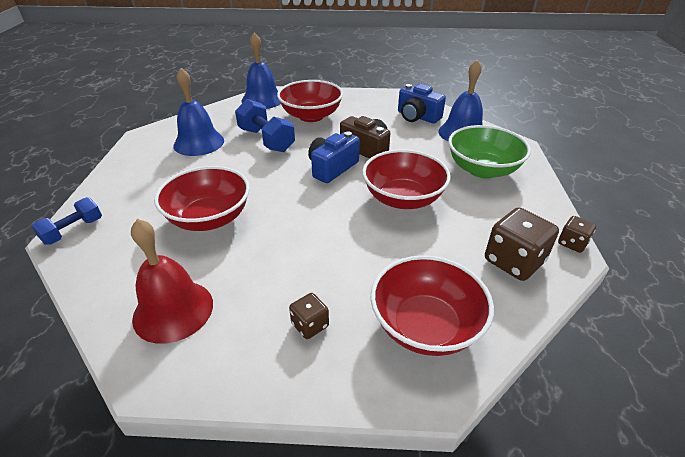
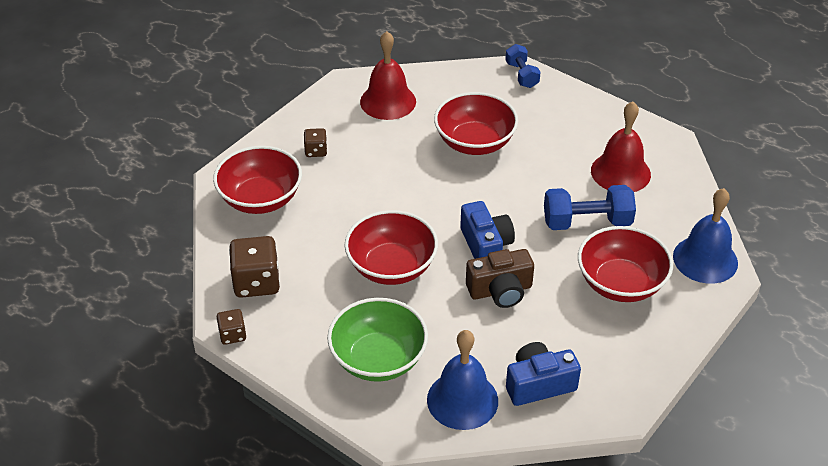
camera: 125 degrees right, 5 degrees up
blue bell [173,68,224,156] -> red bell [591,101,651,192]

